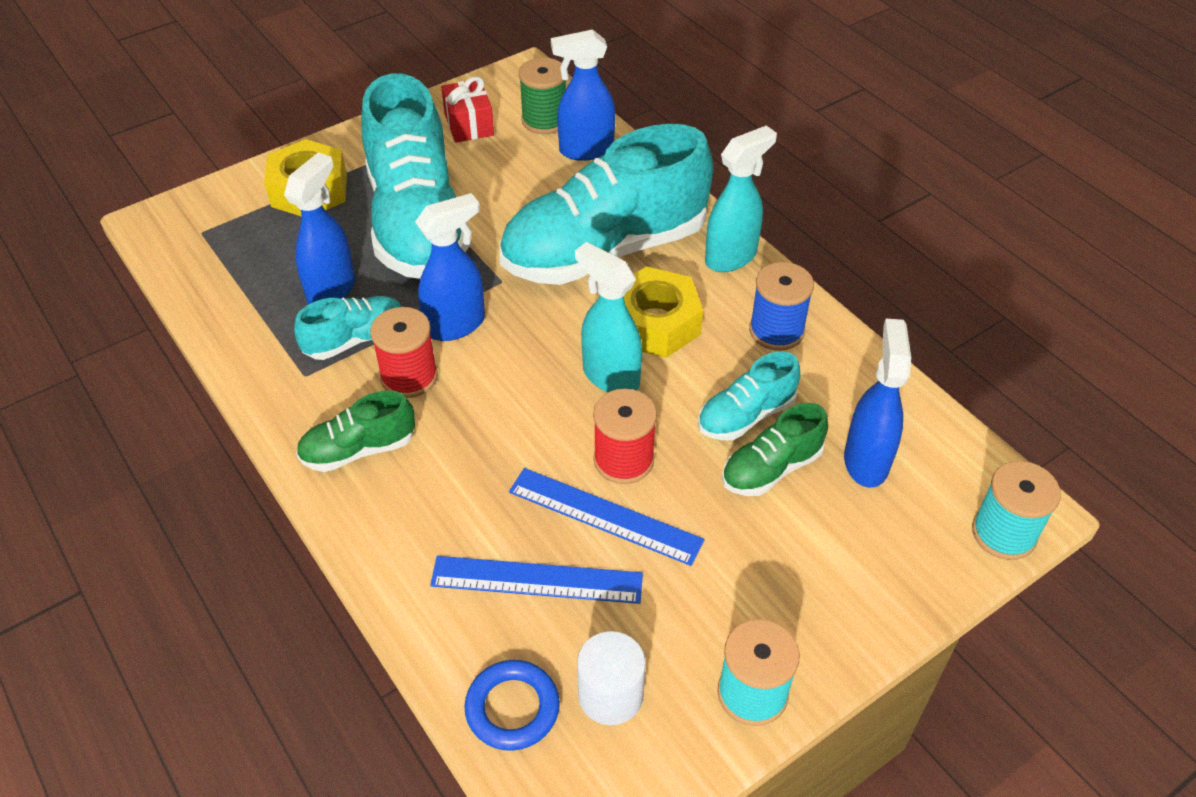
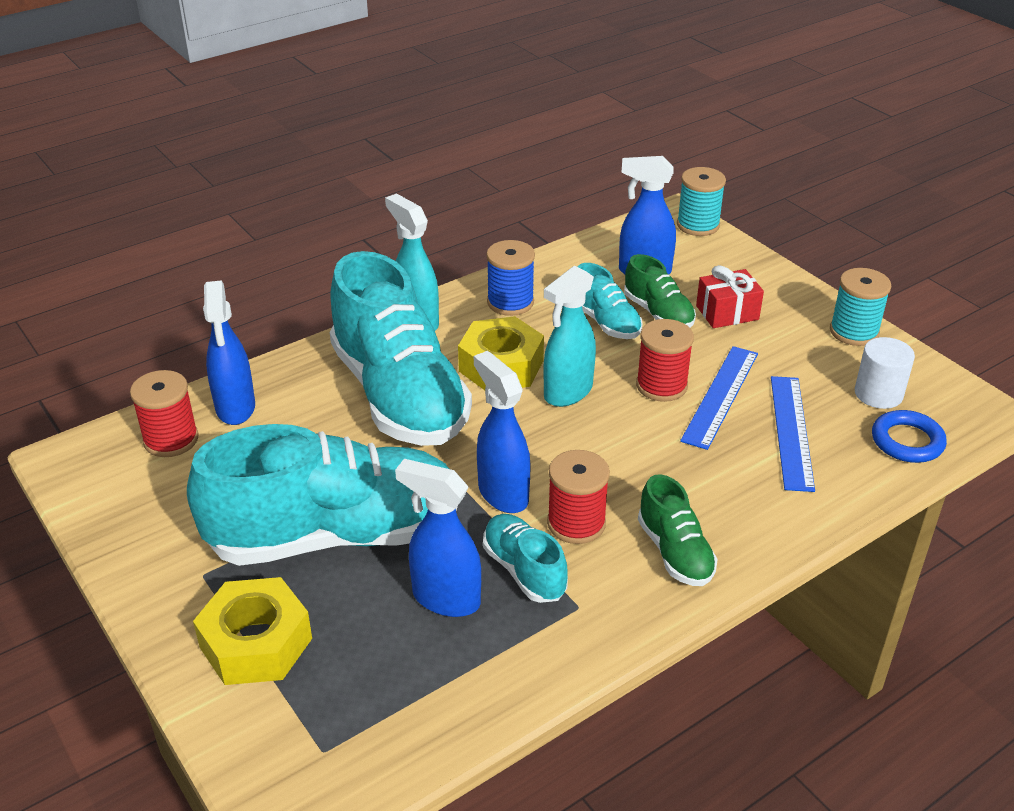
camera: 90 degrees left, 10 degrees down
red gift [441,76,494,143] -> red gift moved to [696,265,764,328]
green spool [519,57,566,134] -> red spool [130,370,199,457]

